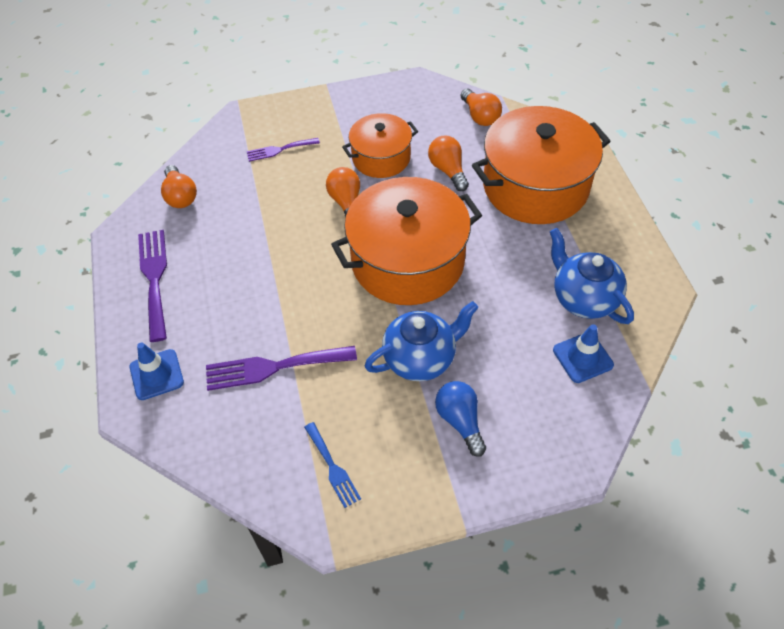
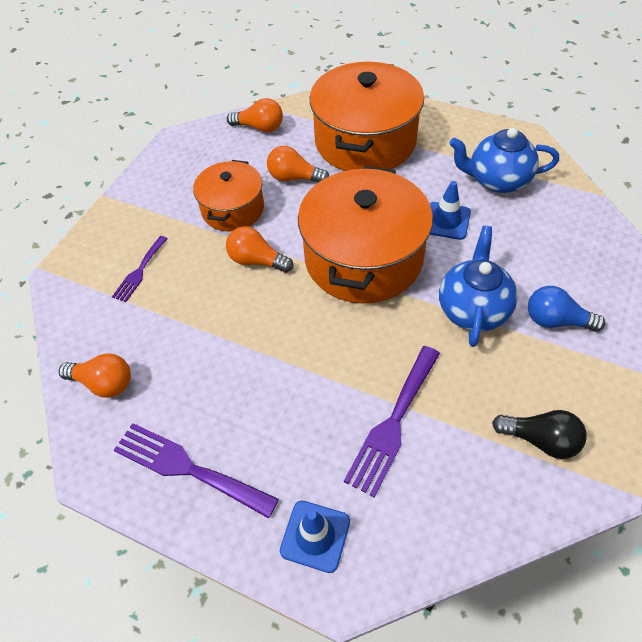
camera: 50 degrees left, 0 degrees up
blue fork [304,422,361,508] -> black light bulb [492,410,587,459]
blue traffic cone [553,324,614,383] -> blue traffic cone moved to [429,181,471,240]

